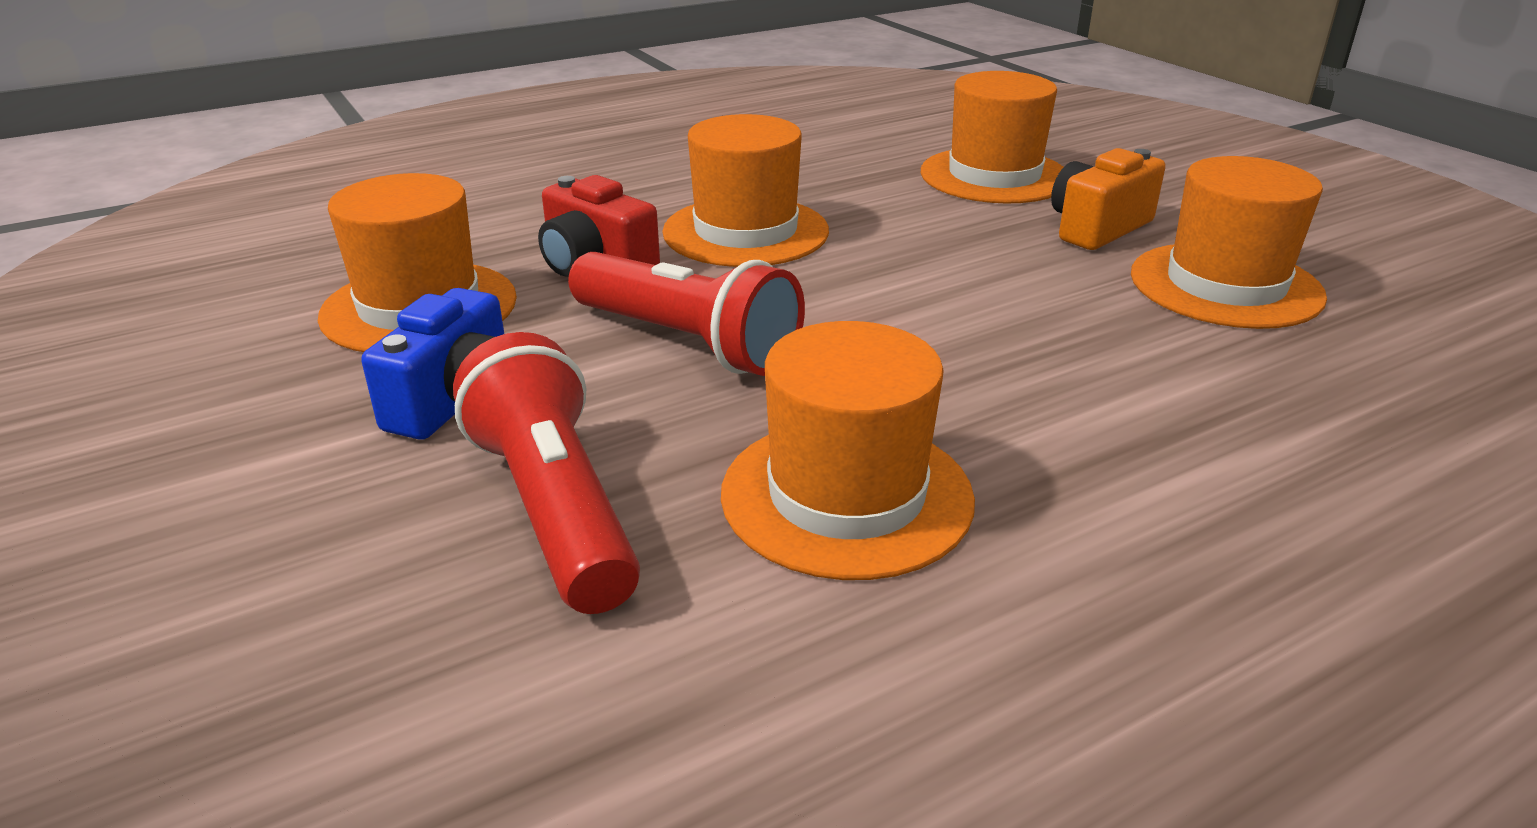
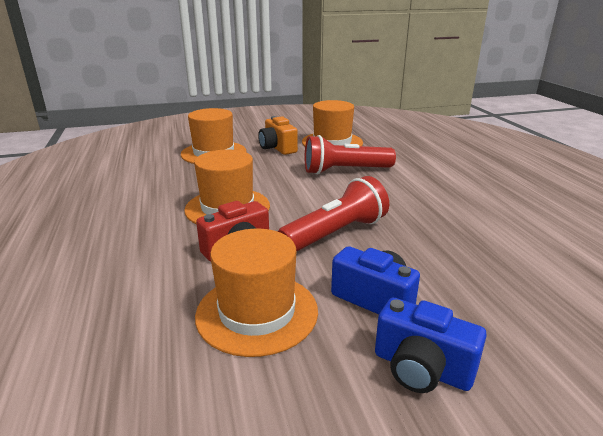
camera: 75 degrees left, 5 degrees down
red flashlight [453,332,640,614] -> red flashlight moved to [305,135,396,175]
orange hat [721,321,975,580] -> none
none -> blue camera [375,298,487,393]

